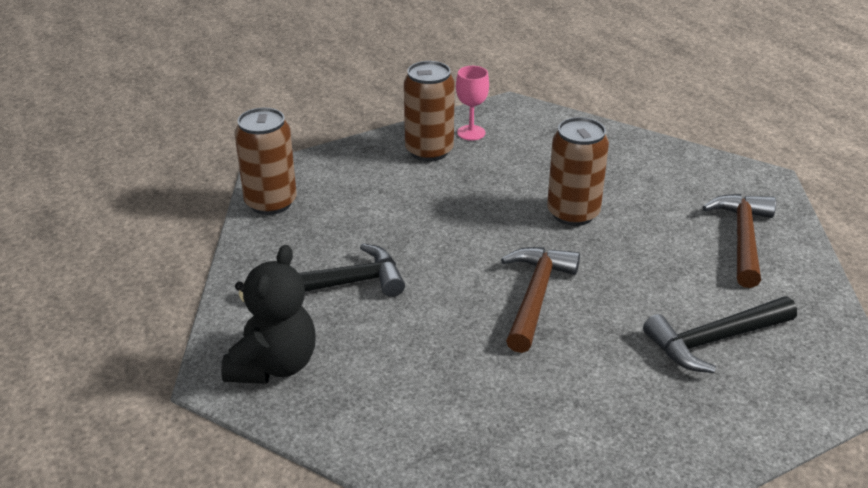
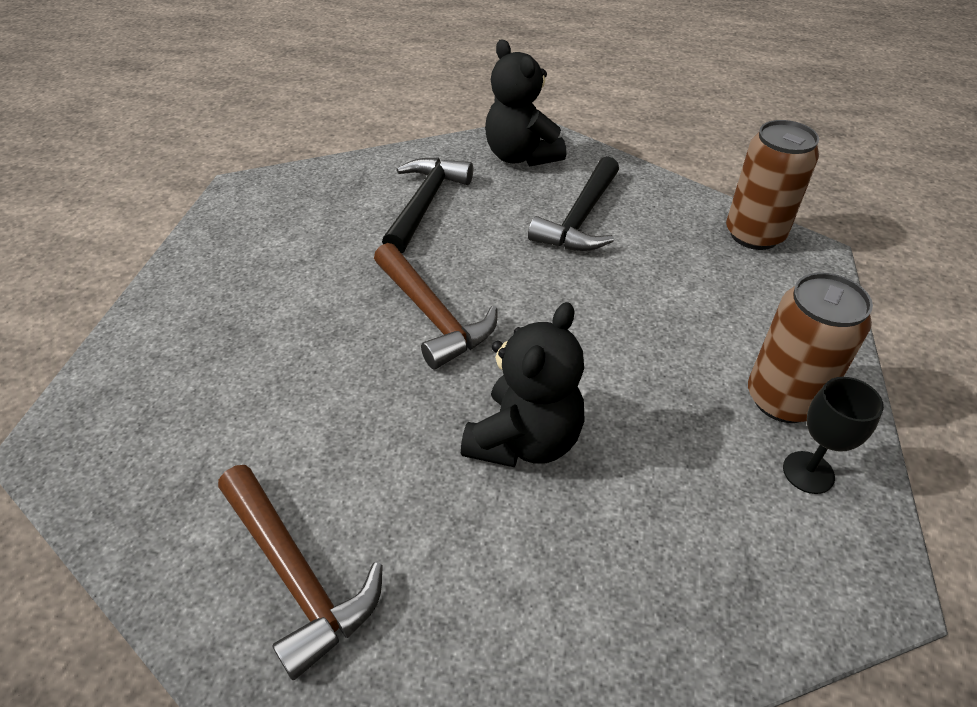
camera: 130 degrees right, 10 degrees up
pink goblet [456,66,489,141] -> black goblet [783,377,884,494]
brown can [547,117,609,226] -> black teddy bear [461,302,585,467]
black hammer [643,297,797,373] -> black hammer moved to [382,158,473,253]

